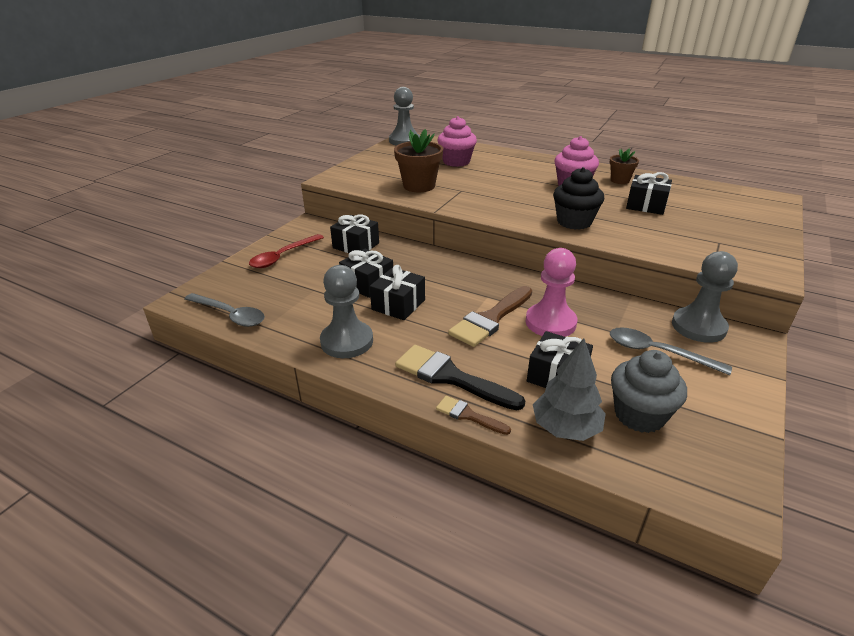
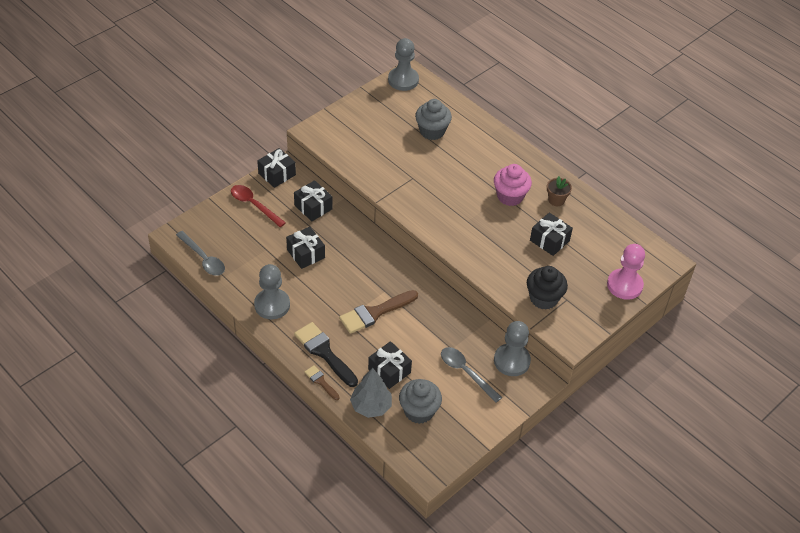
camera: 15 degrees right, 15 degrees up
red spoon [249,234,324,268] -> red spoon turned 75 degrees clockwise [231,185,286,227]
black gift [370,265,425,320] -> black gift moved to [257,148,296,188]
brown flower pot [394,129,443,192] -> none
pink cupcake [437,116,477,167] -> grey cupcake [415,99,452,140]
pink pawn [526,248,578,337] -> pink pawn moved to [607,244,645,300]
black cupcake [553,167,604,230] -> black cupcake moved to [527,266,568,310]

